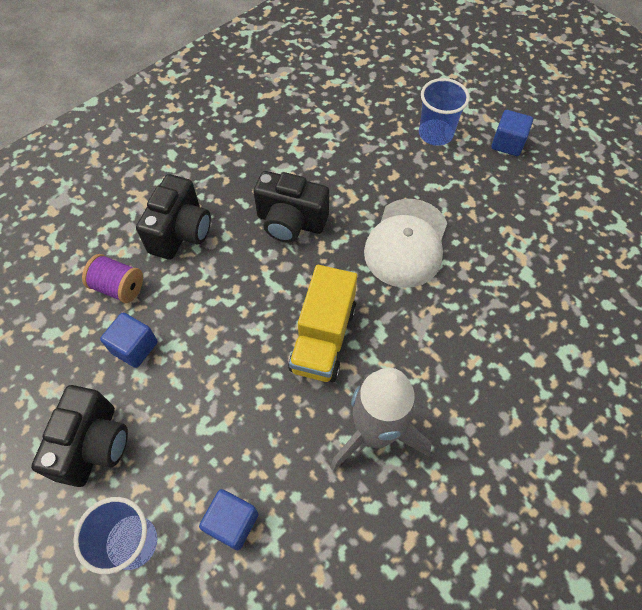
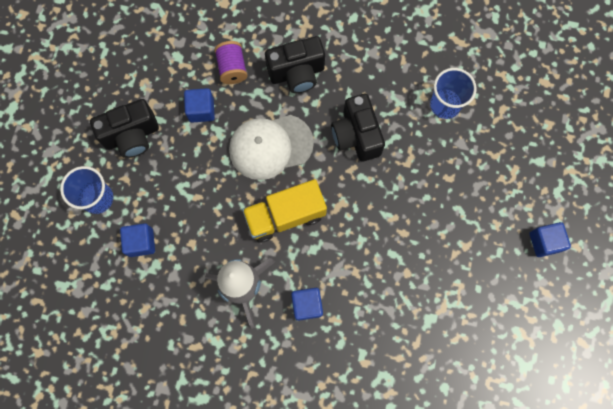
camera: 55 degrees right, 15 degrees up
white cap [364,199,447,288] -> white cap moved to [229,115,314,180]
blue cup [419,78,470,146] -> blue cup moved to [430,68,477,119]
none -> blue cube [291,288,323,321]

